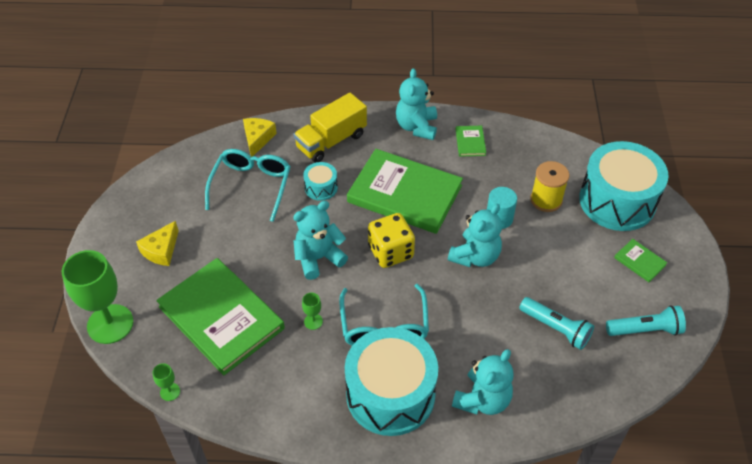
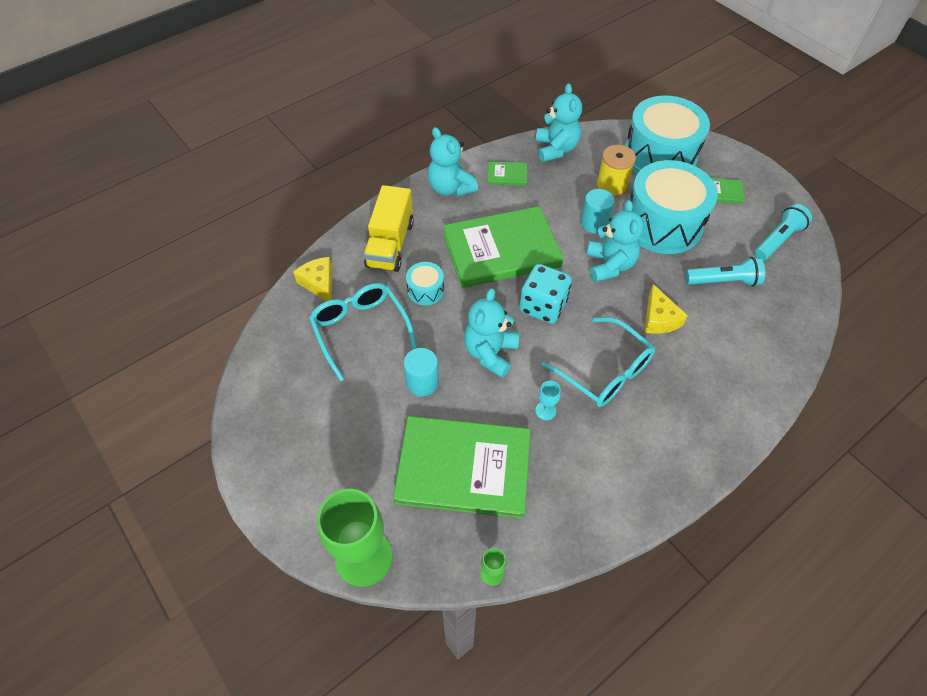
camera: 40 degrees left, 5 degrees up
yellow cheese [136,221,179,266] -> yellow cheese moved to [645,284,688,334]
green goblet [302,292,323,330] -> turquoise goblet [535,381,561,420]
turquoise drum [345,327,438,436] -> turquoise drum moved to [630,160,718,254]
yellow dice [368,213,415,268] -> turquoise dice [519,264,572,324]
turquoise teddy bear [452,349,513,415] -> turquoise teddy bear moved to [536,83,582,162]
green book [456,126,486,157] -> green book turned 45 degrees counterclockwise [487,162,527,186]
none -> turquoise cylinder [404,348,439,396]

